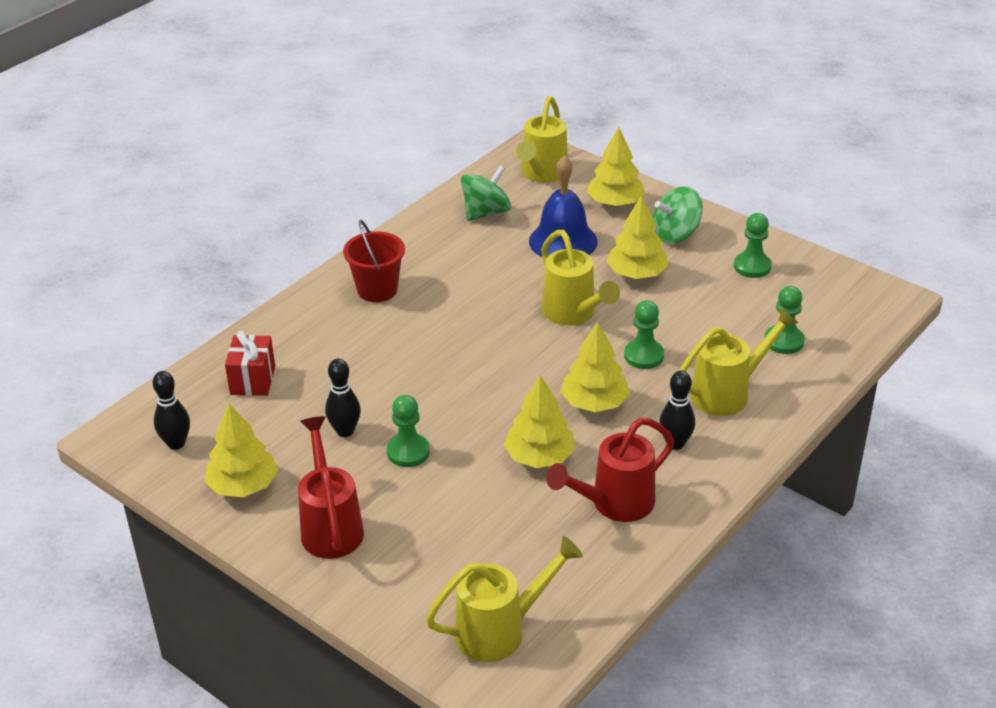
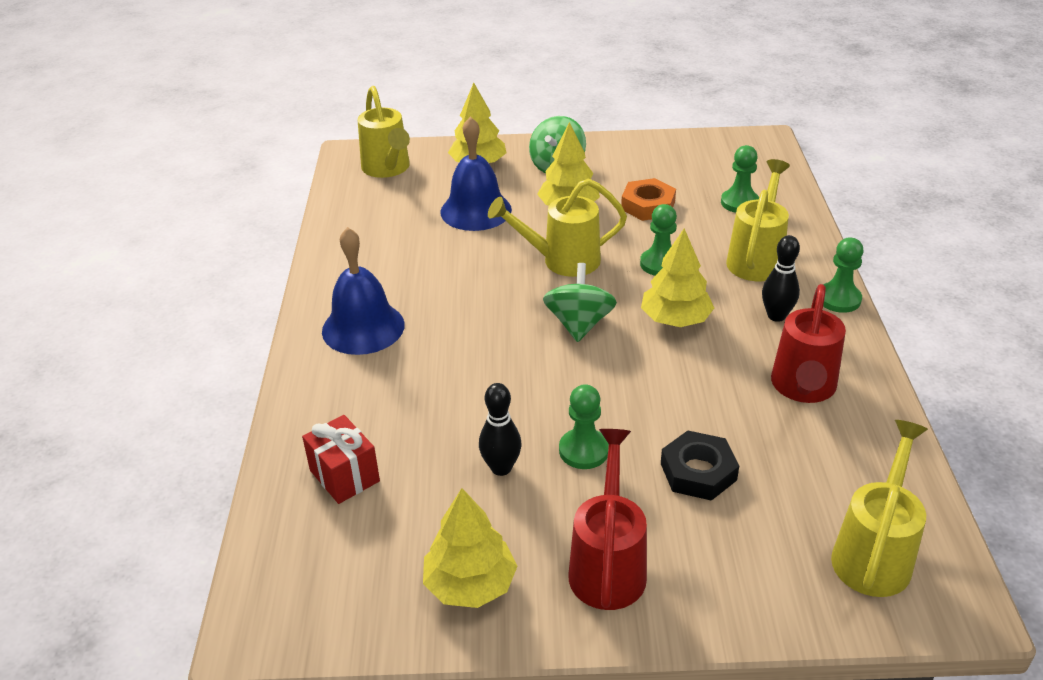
camera: 40 degrees left, 0 degrees up
black bowling pin [153,371,190,450] -> none
red watering can [298,416,364,559] -> red watering can turned 60 degrees clockwise [568,429,647,610]
red bucket [343,220,405,302] -> blue bell [322,227,405,355]
green spinning top [461,165,511,221] -> green spinning top moved to [543,263,617,342]
yellow tree [504,375,575,468] -> none
yellow watering can [541,230,620,325] -> yellow watering can turned 150 degrees clockwise [488,178,627,277]
green pawn [734,213,772,278] -> green pawn moved to [823,237,863,313]
none -> orange nut [621,178,676,221]
none -> black nut [661,431,739,501]

